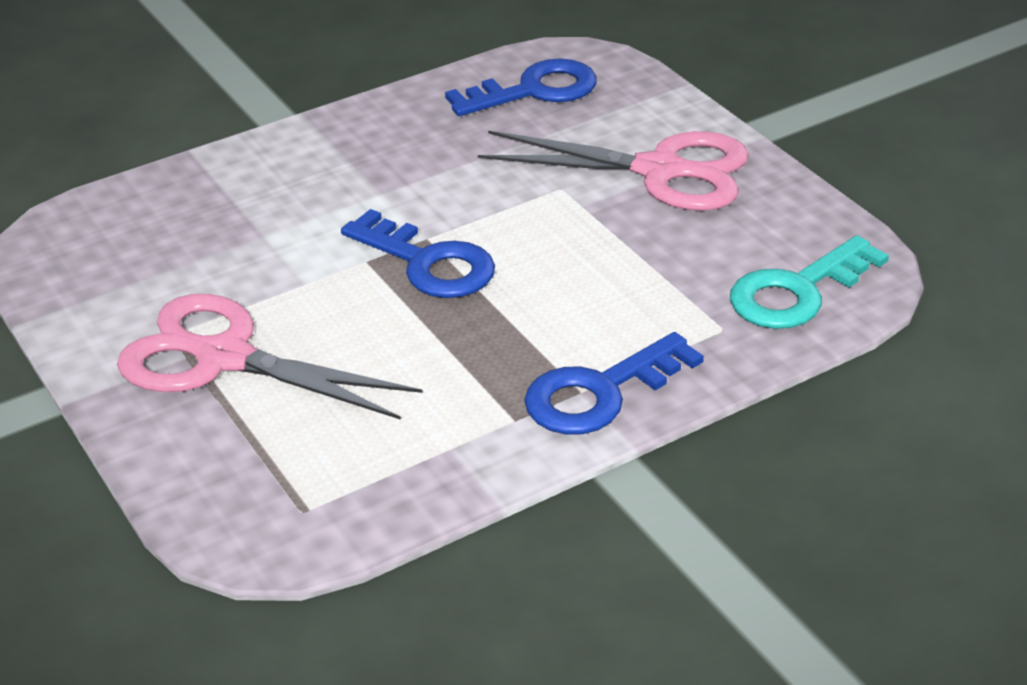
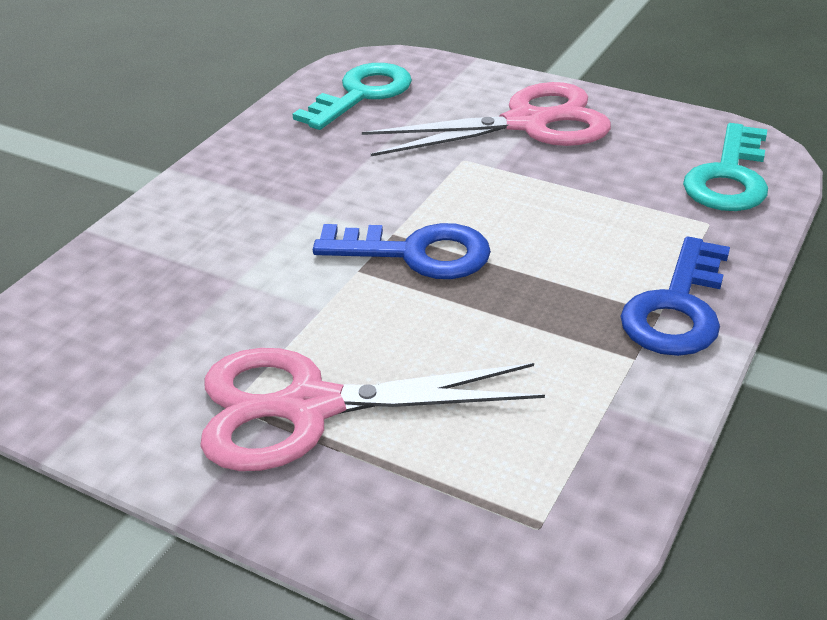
camera: 30 degrees left, 0 degrees up
blue key [445,58,597,116] -> turquoise key [293,63,412,130]

